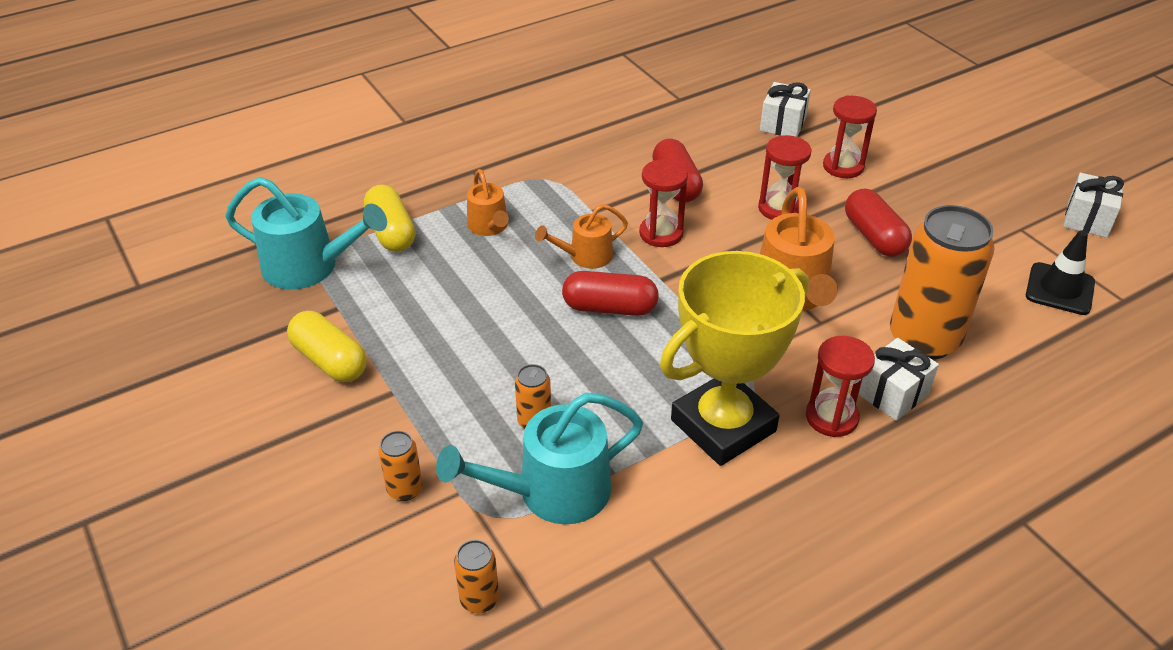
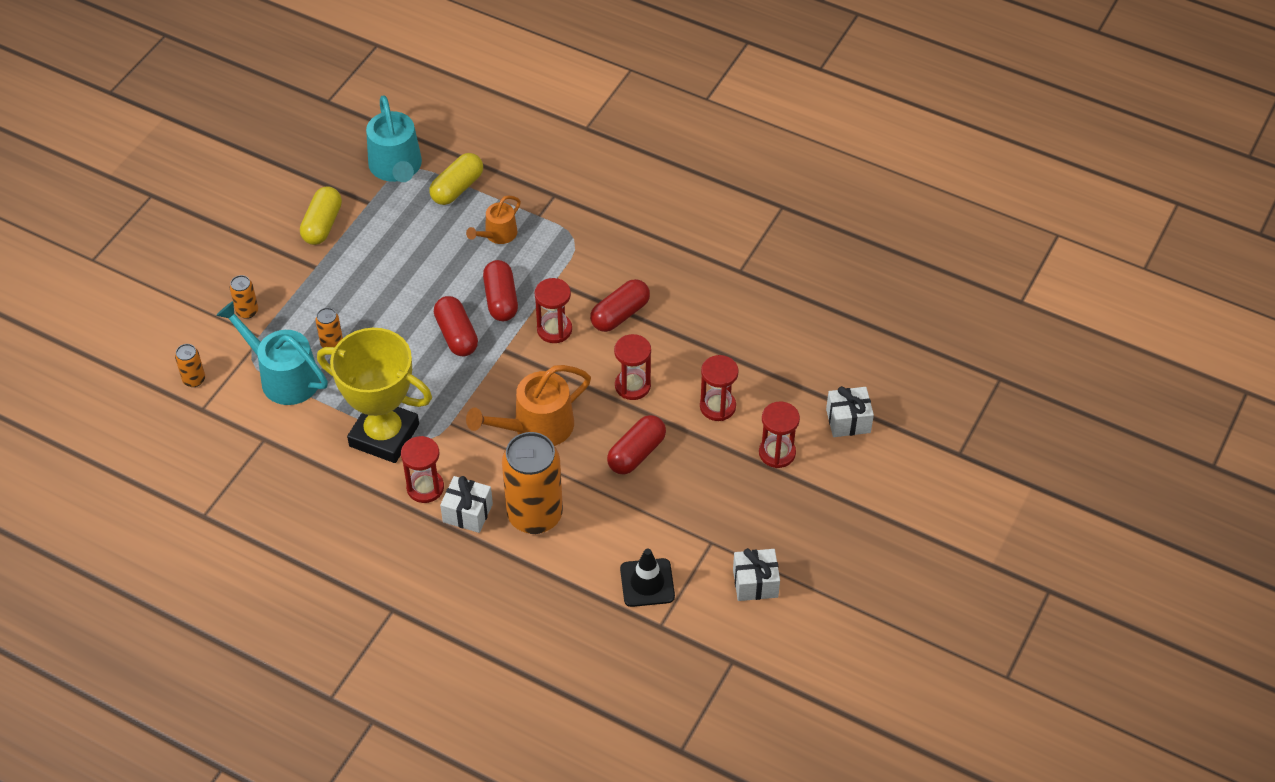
camera: 60 degrees right, 10 degrees up
orange watering can [535,204,628,269] -> red capsule [483,260,518,321]
white gift [760,82,811,137] -> white gift moved to [826,386,874,437]
none -> red hourglass [759,402,800,468]

